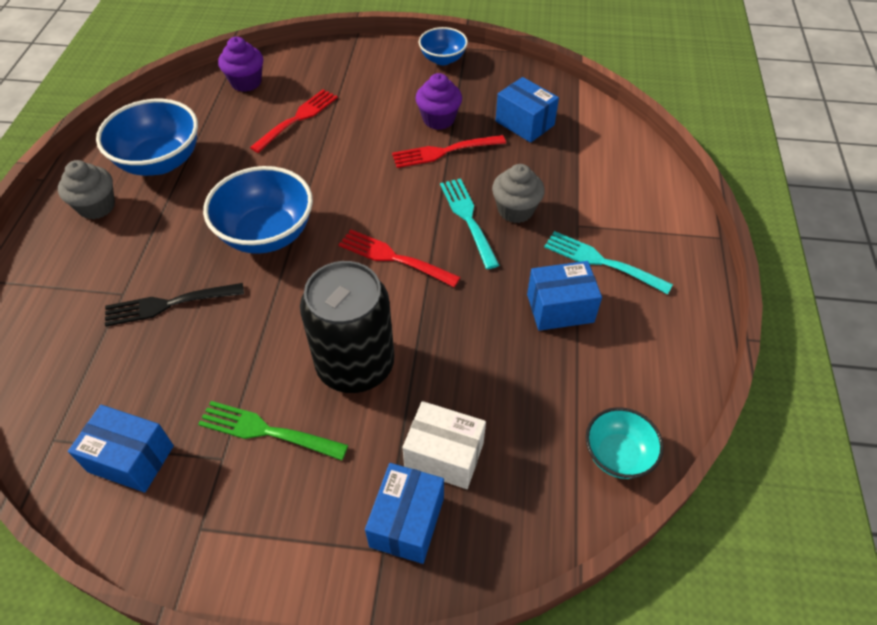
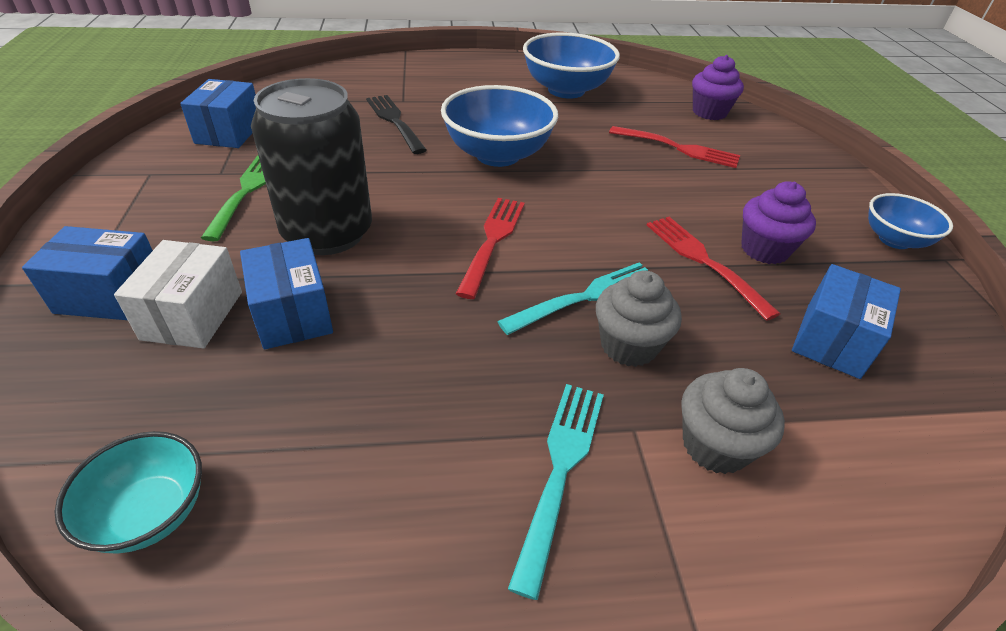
camera: 75 degrees right, 10 degrees down
grey cupcake [58,160,115,219] -> grey cupcake moved to [681,368,785,474]
blue box [527,261,602,331] -> blue box moved to [240,238,333,349]

